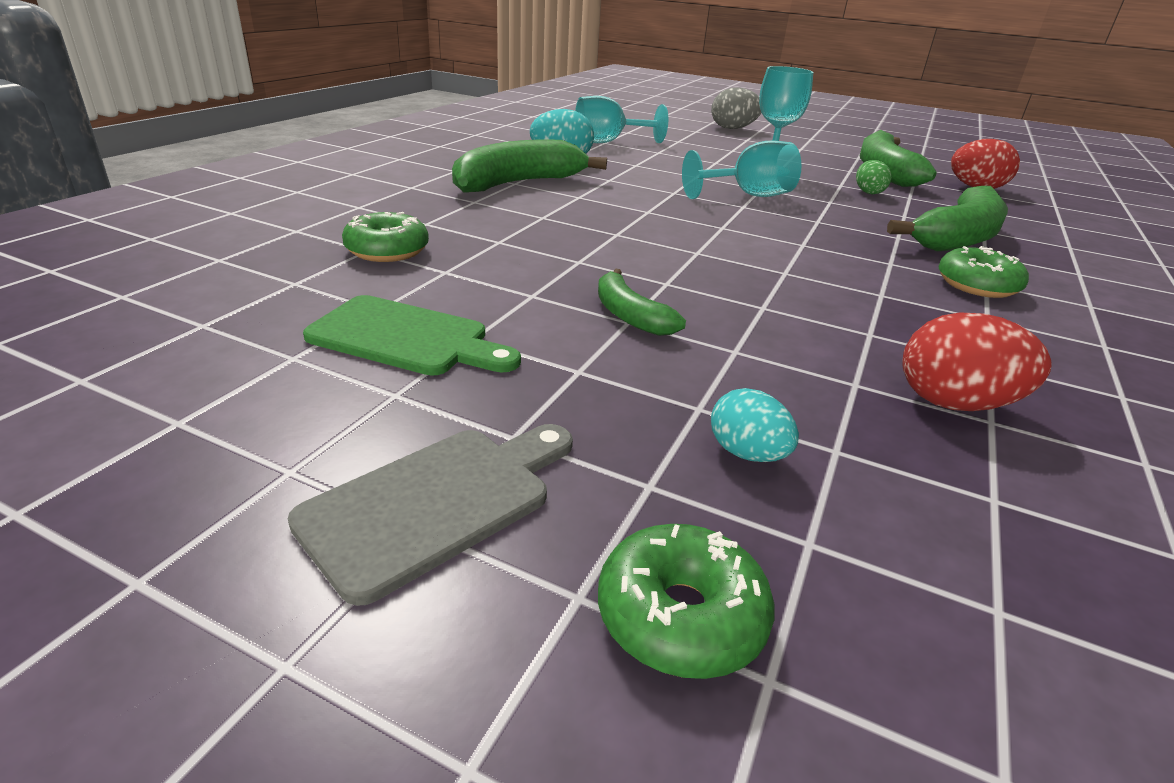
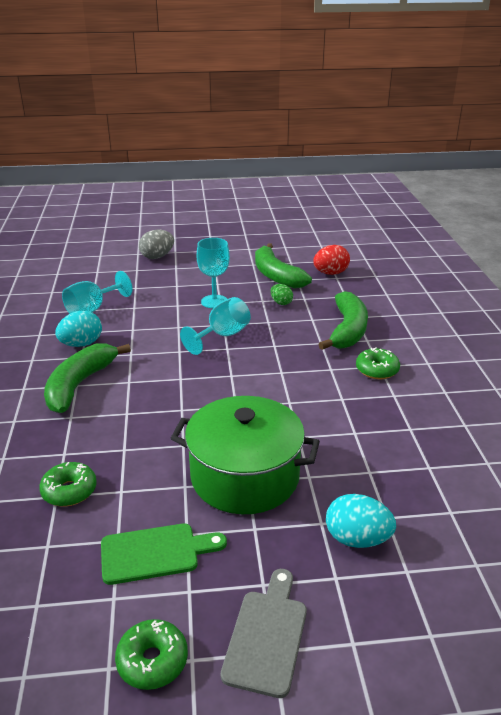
camera: 30 degrees left, 0 degrees up
green banana [598,269,686,336] -> green pot [171,396,320,514]
green donut [598,524,775,679] -> green donut moved to [115,619,188,690]
turquoise egg [711,388,799,462] -> turquoise egg [326,494,396,548], size x1.61
red egg [902,312,1052,411] -> none

